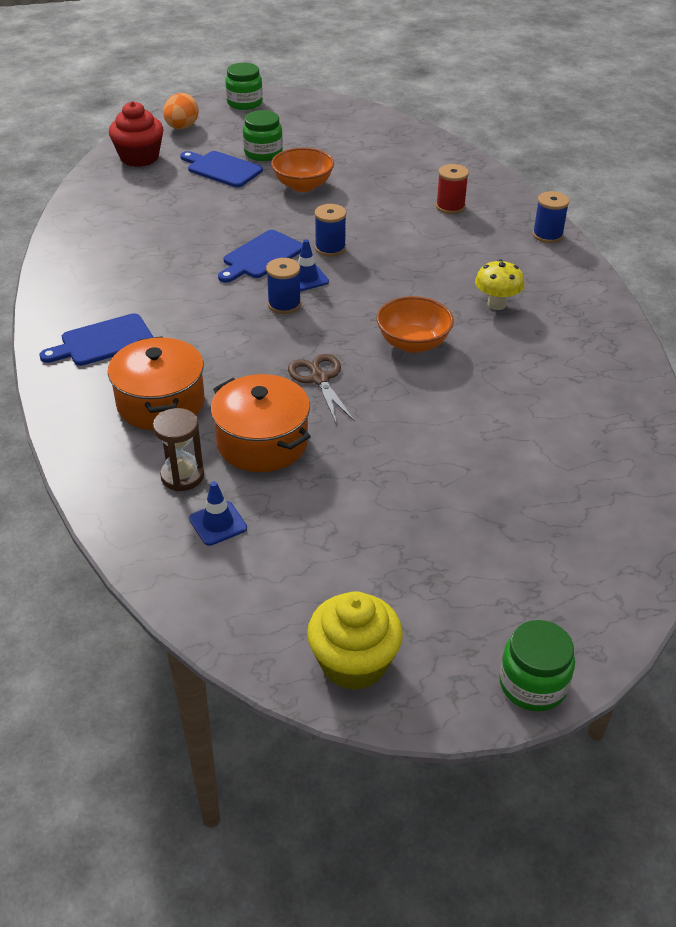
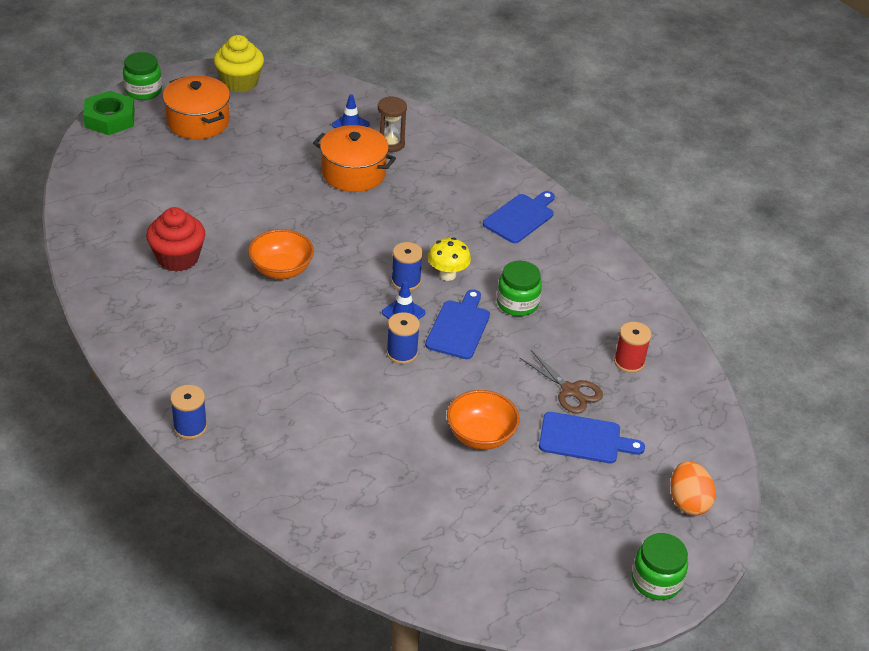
camera: 155 degrees right, 0 degrees up
orange pot [108,336,205,430] -> orange pot moved to [163,76,230,139]
red cupcake [109,101,164,167] -> red cupcake moved to [146,207,205,272]
green jar [243,110,283,161] -> green jar moved to [497,261,542,316]
brown scissors [288,354,355,423] -> brown scissors moved to [520,350,603,414]
red spool [436,164,469,214] -> red spool moved to [614,322,652,373]
yellow mushroom [475,259,524,310] -> yellow mushroom moved to [428,238,471,281]
none -> green nut [83,91,135,135]

